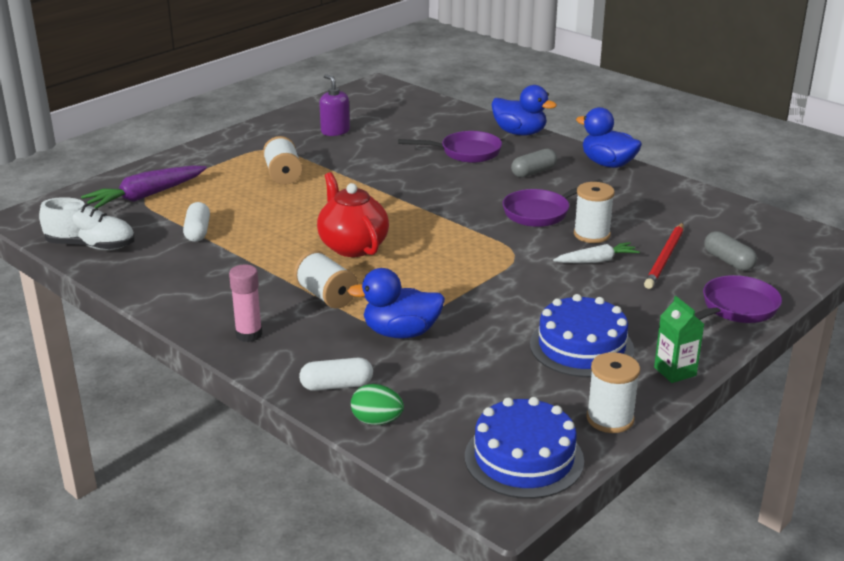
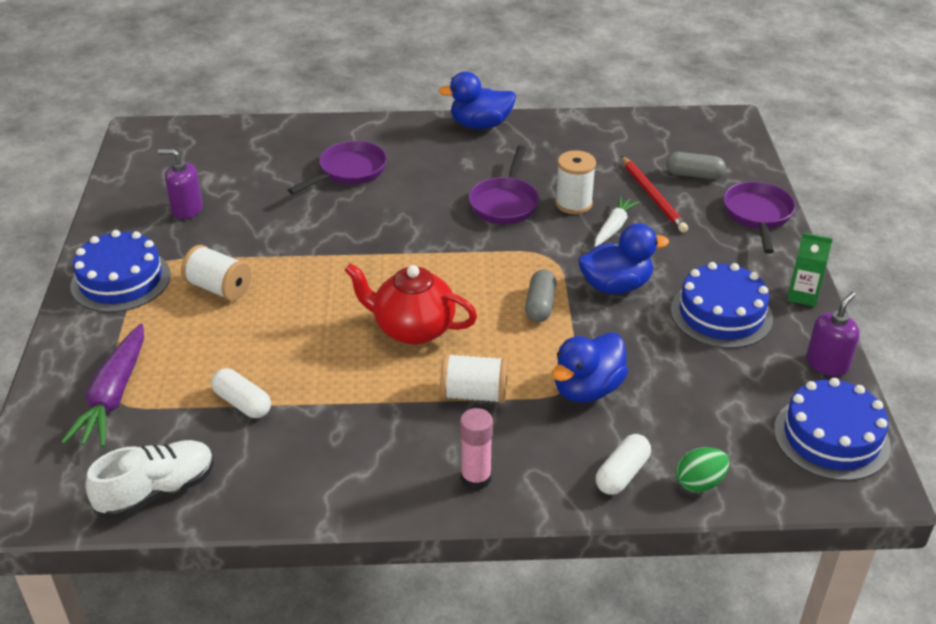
camera: 45 degrees left, 10 degrees up
blue duck [491,85,557,136] -> blue duck moved to [578,223,669,294]
grey capsule [511,149,557,178] -> grey capsule moved to [525,270,556,322]
white spool [586,352,640,433] -> purple soap dispenser [806,292,860,376]
none -> blue cake [71,230,171,312]

